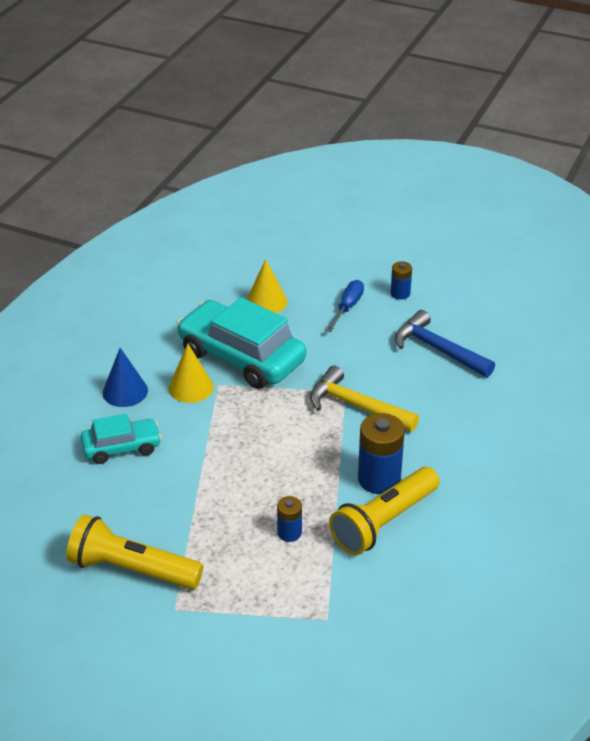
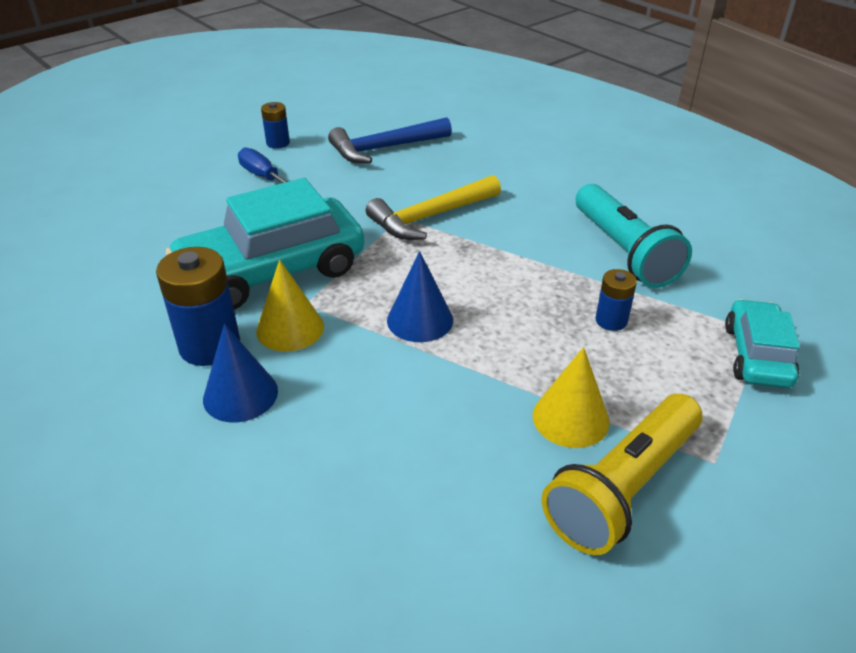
camera: 65 degrees left, 0 degrees up
turquoise car [81,414,161,464] -> turquoise car moved to [725,299,800,388]
yellow cone [246,259,287,313] -> yellow cone moved to [532,347,610,448]
yellow flashlight [329,467,440,555] -> turquoise flashlight [576,184,692,288]
blue battery [358,413,405,494] -> blue battery moved to [156,247,240,366]
none -> blue cone [387,251,453,342]

